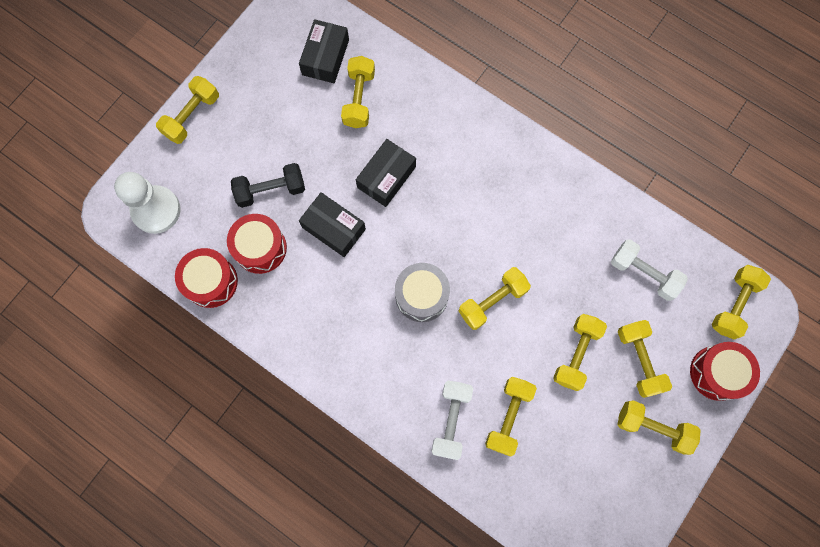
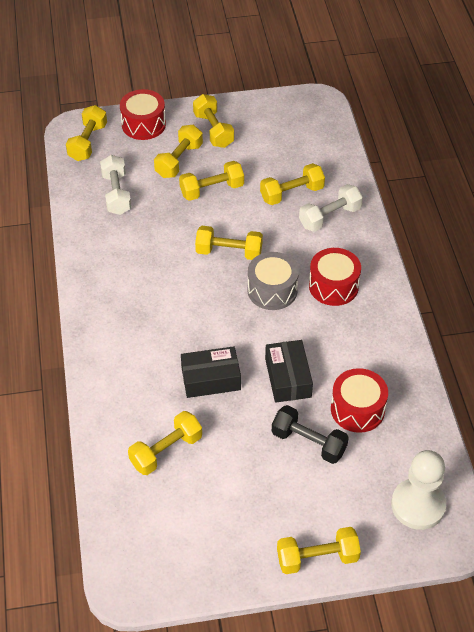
camera: 135 degrees left, 25 degrees down
red drum [175,248,238,308] -> red drum moved to [309,248,361,306]
black box [299,19,349,83] -> none
yellow dumbbell [712,265,771,339] -> yellow dumbbell turned 60 degrees counterclockwise [66,105,107,161]

